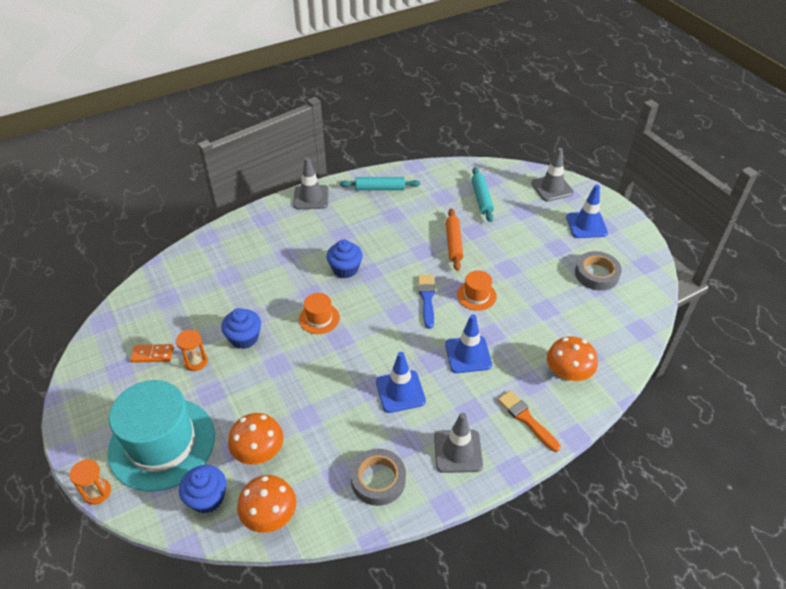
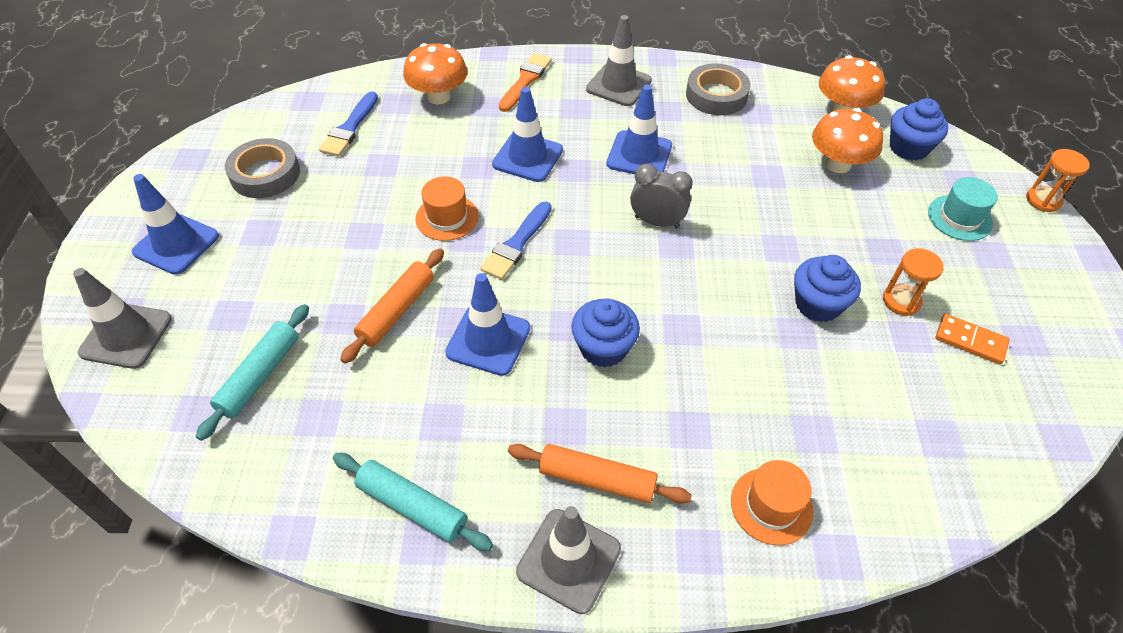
camera: 150 degrees left, 5 degrees up
turquoise hat [108,380,215,492] -> turquoise hat [928,177,998,241], size x0.45
orange hat [299,293,340,334] -> orange hat moved to [731,460,813,545]
orange brush [498,390,561,452] -> orange brush turned 150 degrees counterclockwise [499,53,552,112]
none -> blue brush [319,91,378,156]
none -> blue traffic cone [445,273,530,376]
none -> orange rolling pin [508,444,692,504]
none -> grey clock [630,163,693,228]

